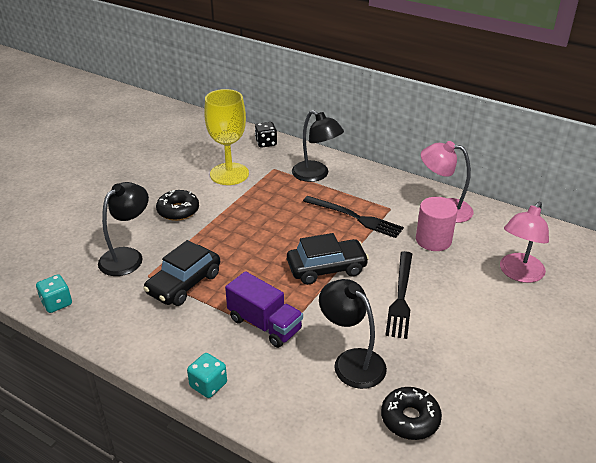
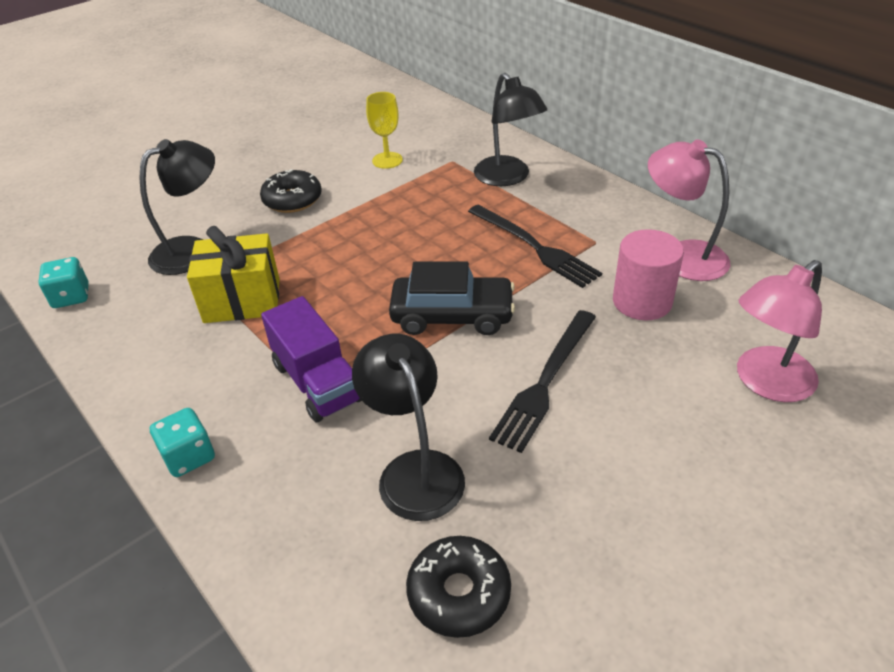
camera: 20 degrees right, 5 degrees up
black car [143,240,220,306] -> yellow gift [187,226,280,323]
yellow goblet [204,89,249,185] -> yellow goblet [366,92,403,169], size x0.54
black dice [255,122,277,148] -> none

